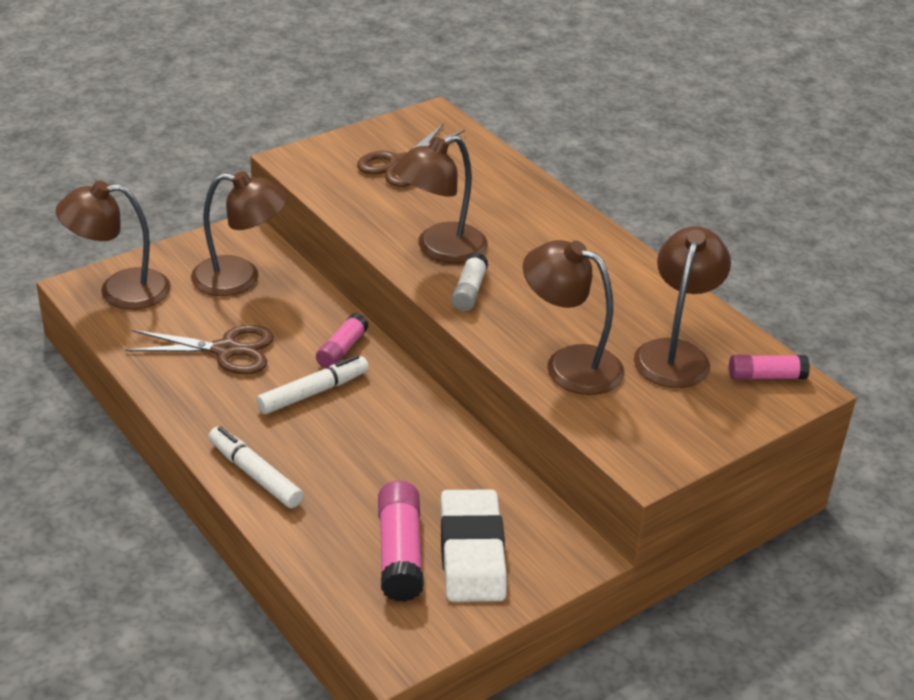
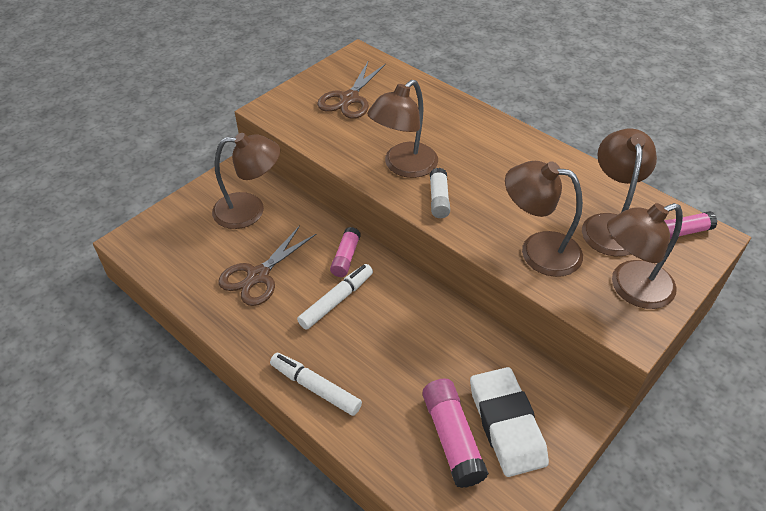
camera: 10 degrees left, 10 degrees up
brown lamp [56,181,171,309] -> brown lamp moved to [607,203,683,309]
brown scissors [125,325,274,374] -> brown scissors turned 135 degrees clockwise [218,226,316,306]

